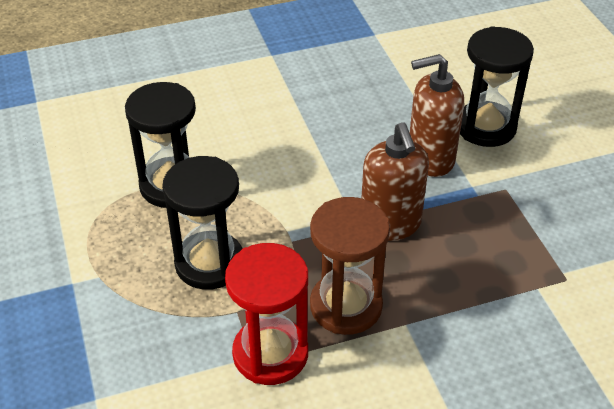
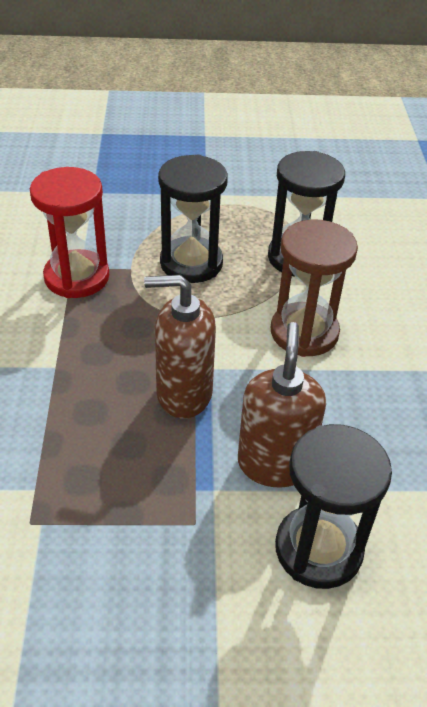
camera: 105 degrees right, 0 degrees up
brown hourglass [310,197,390,335] -> brown hourglass moved to [271,219,358,357]

